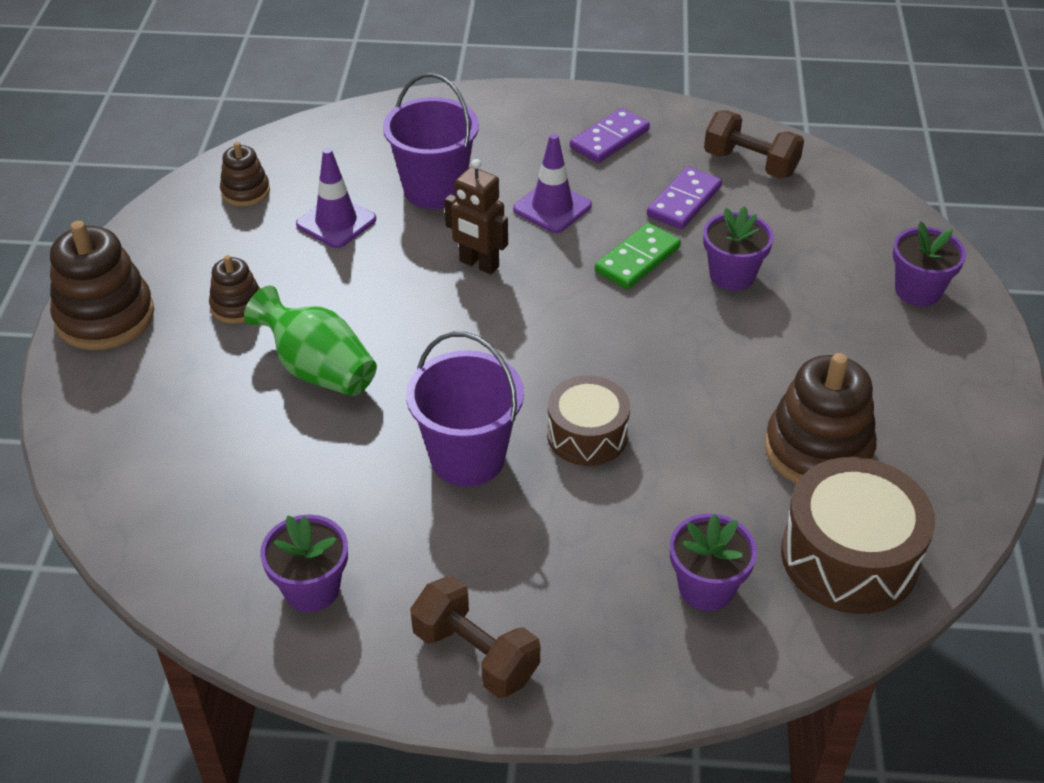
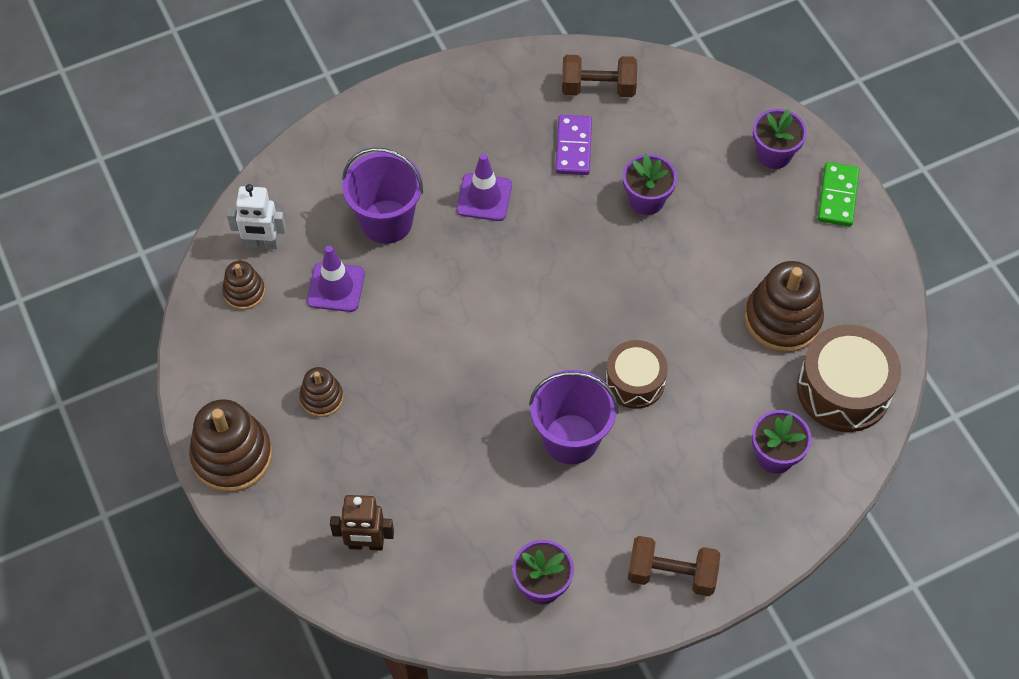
camera: 30 degrees left, 15 degrees up
green vase [244,286,377,396] -> none
brown robot [444,159,508,275] -> brown robot moved to [330,495,394,551]
purple domino [570,108,650,163] -> none
green domino [595,223,681,289] -> green domino moved to [818,162,859,227]
none -> white robot [227,184,286,249]

